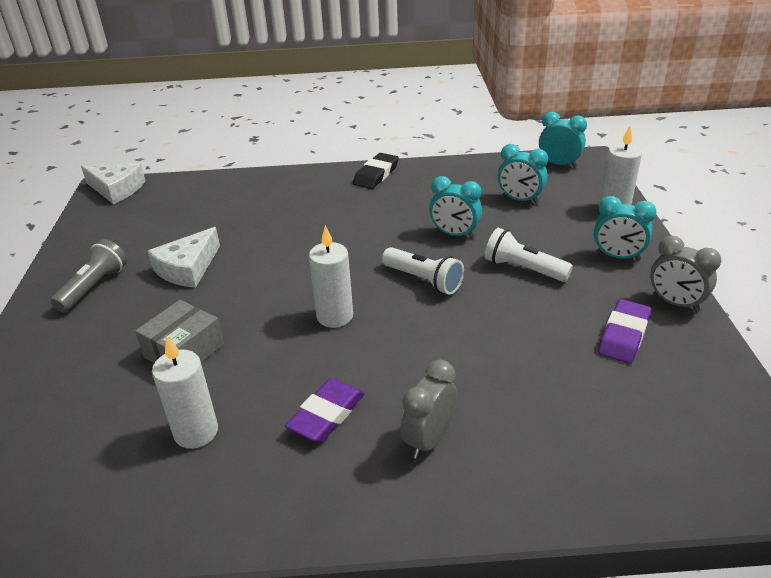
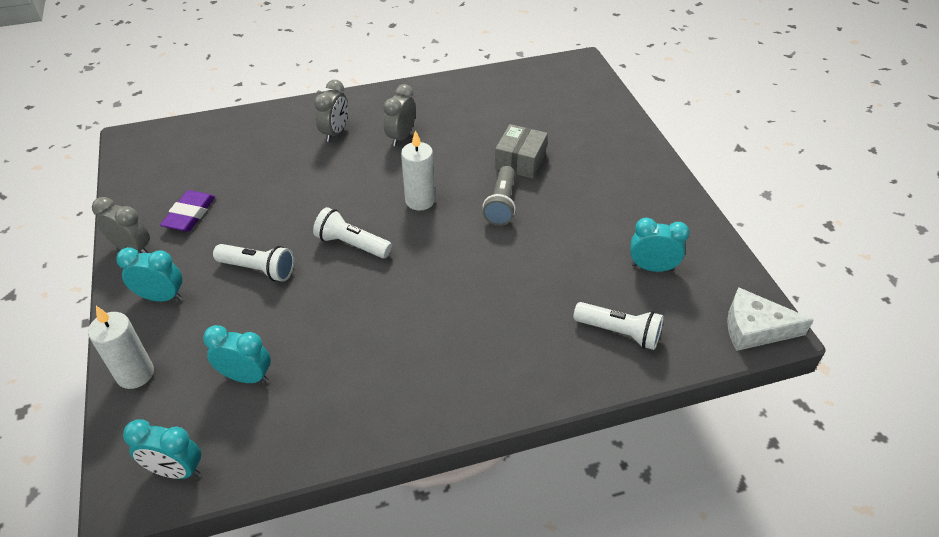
camera: 165 degrees right, 10 degrees up
grey flashlight [50,239,127,313] -> grey flashlight moved to [482,166,516,226]
white cheese [148,227,220,288] -> none
white candle [152,336,218,449] -> none
purple eraser [285,378,365,442] -> grey clock [383,84,416,147]
black eraser [353,153,399,189] -> none
turquoise clock [429,176,482,238] -> turquoise clock moved to [630,218,690,272]
none -> white flashlight [573,302,664,350]

